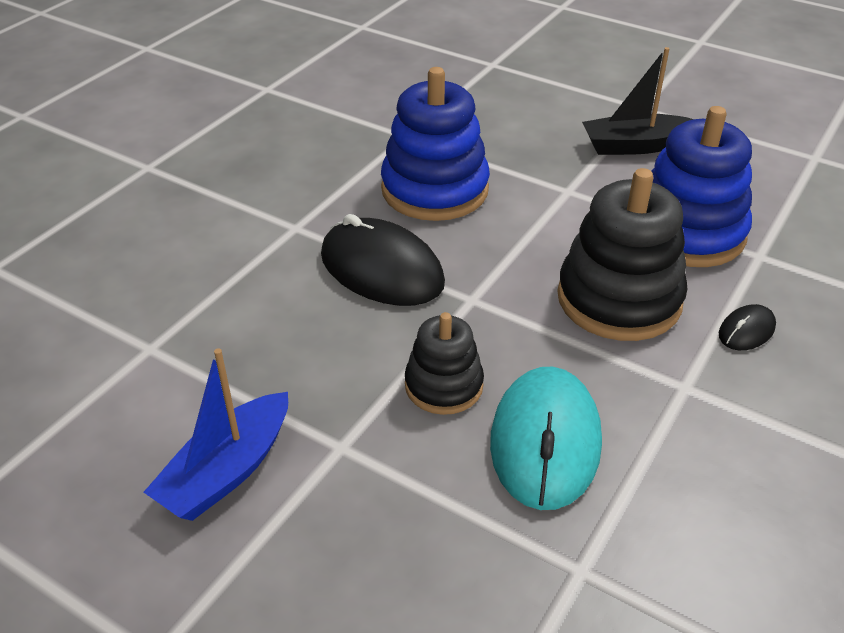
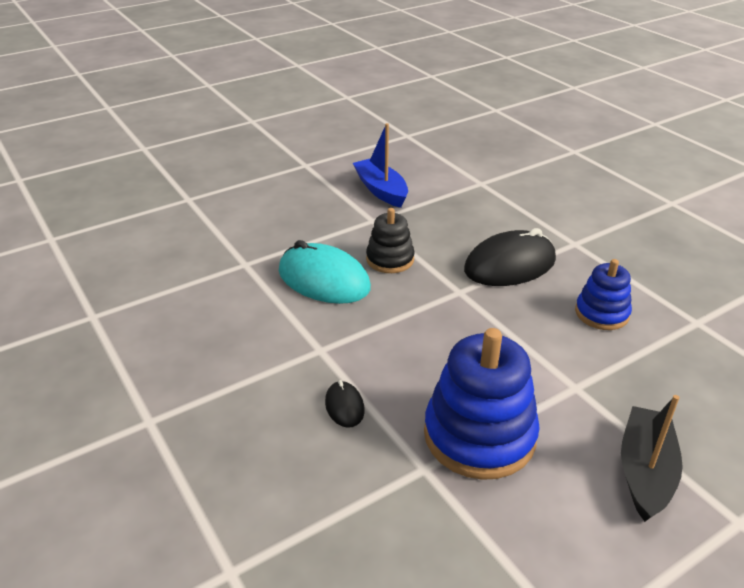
camera: 115 degrees right, 5 degrees down
blue stacking toy [381,67,490,221] -> blue stacking toy [575,259,632,330], size x0.57
black stacking toy [557,168,687,341] -> none

